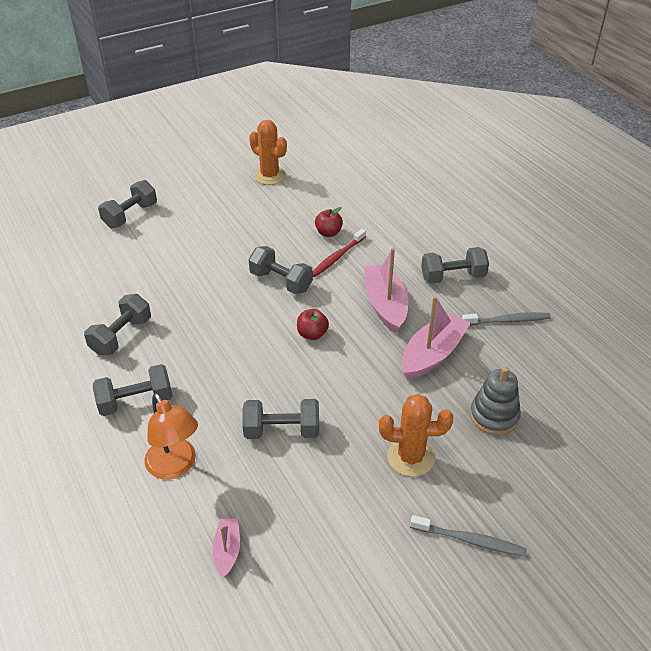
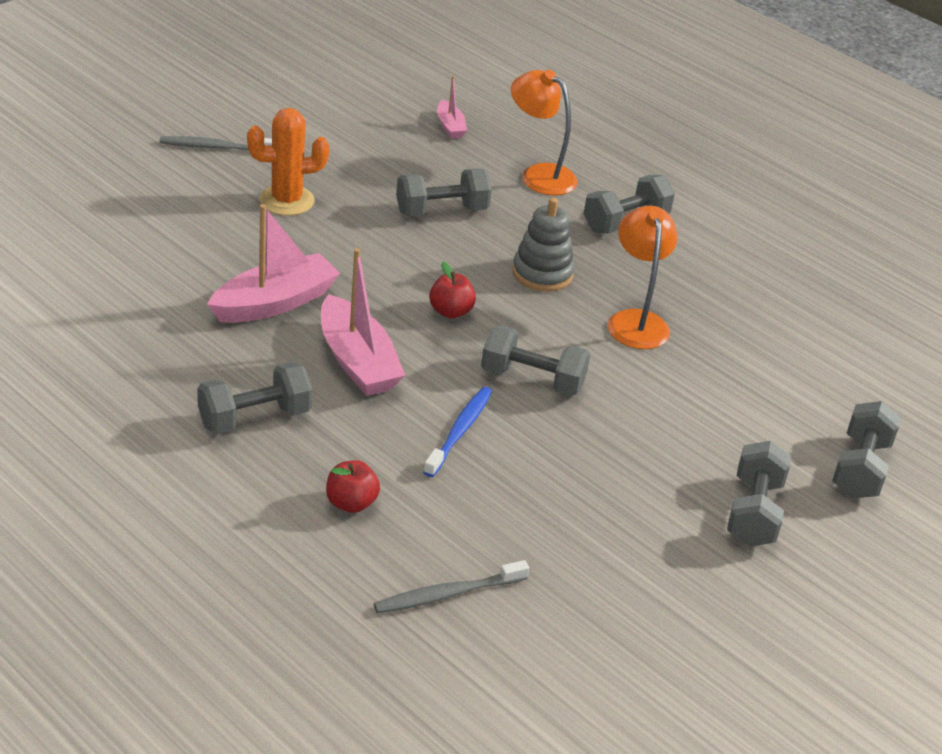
camera: 160 degrees right, 5 degrees down
grey dumbbell [84,294,151,356] -> grey dumbbell moved to [727,441,791,547]
orange cactus [249,120,287,185] -> none
red toothbrush [313,229,366,277] -> blue toothbrush [423,387,492,477]
red apple [315,207,343,237] -> red apple moved to [326,460,380,513]
pink boat [402,296,471,380] -> pink boat turned 150 degrees counterclockwise [207,204,340,323]
grey toothbrush [462,312,551,326] -> grey toothbrush moved to [374,560,529,614]
grey stacking toy [470,367,521,435] -> grey stacking toy moved to [512,198,575,292]
none -> orange lamp [608,206,677,349]

